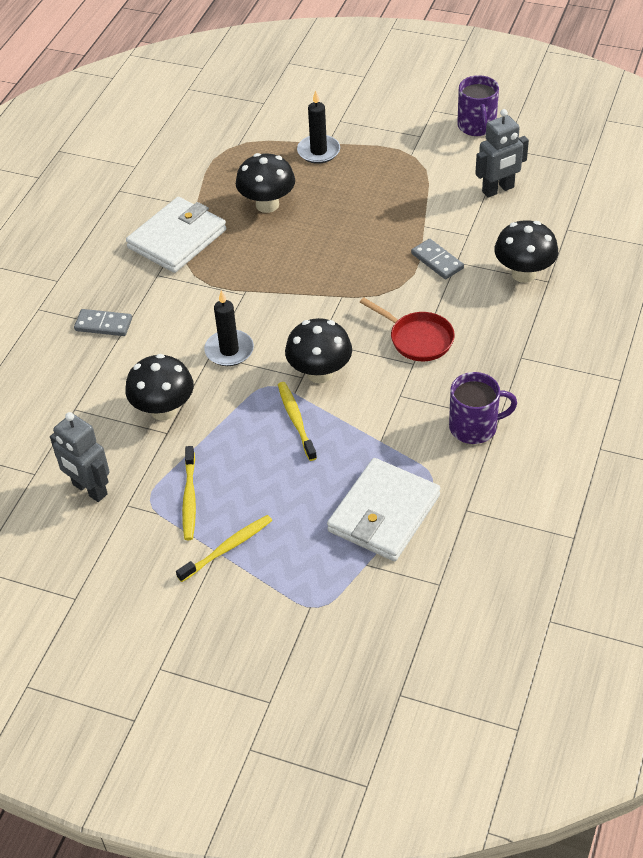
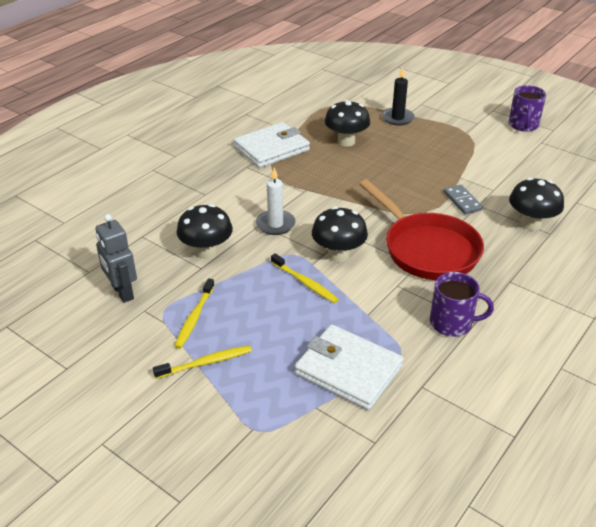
camera: 15 degrees right, 10 degrees down
grey domino [74,309,132,336] -> none
black candle [204,290,254,366] -> white candle [256,167,295,235]
yellow toothbrush [278,382,317,461] -> yellow toothbrush turned 135 degrees clockwise [271,253,339,303]
white wallet [327,458,440,561] -> white wallet turned 75 degrees clockwise [295,325,404,410]
red pan [360,297,455,361] -> red pan [359,179,484,280], size x1.80
grey robot [475,109,529,198] -> none

